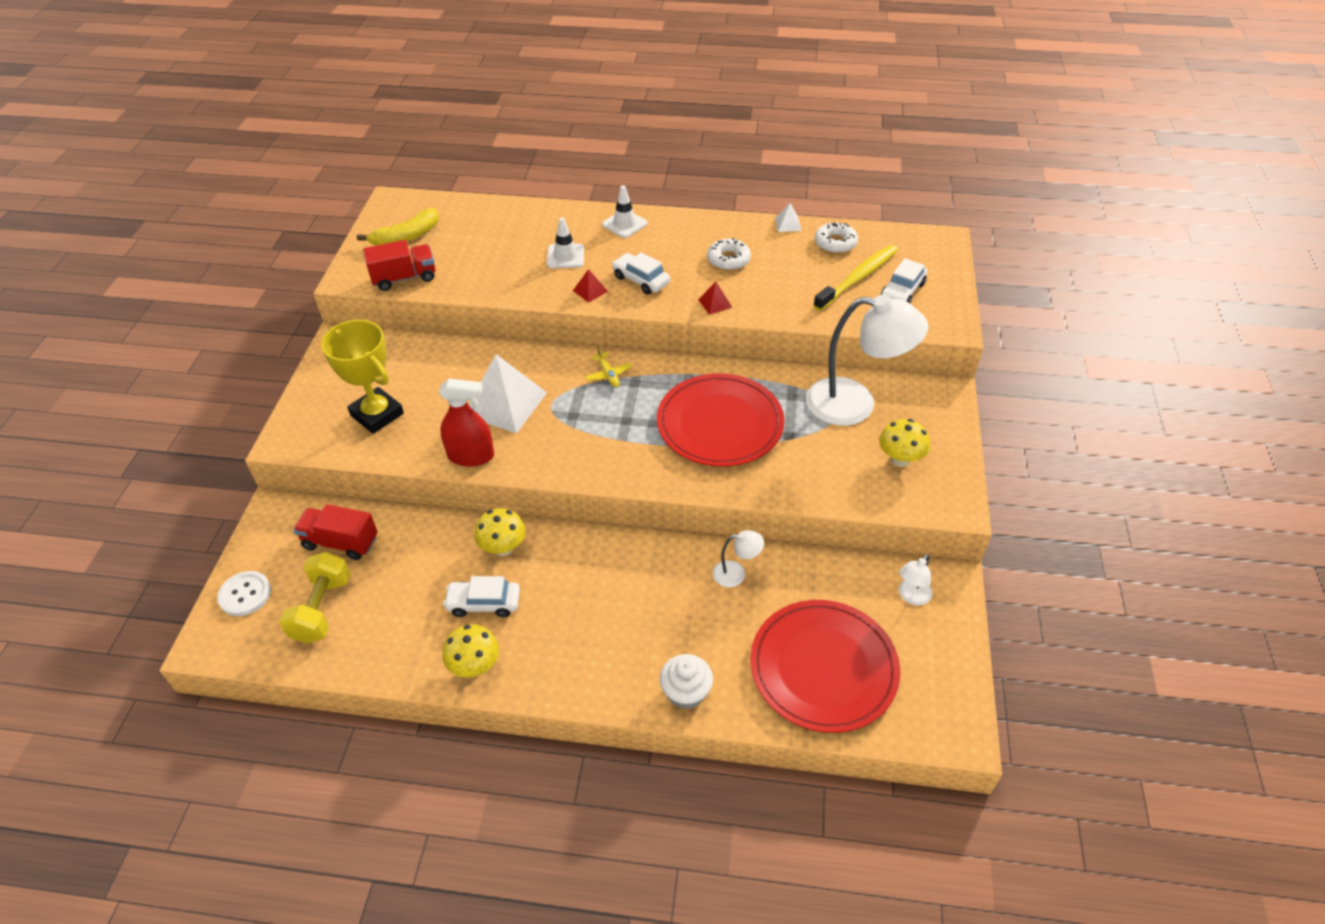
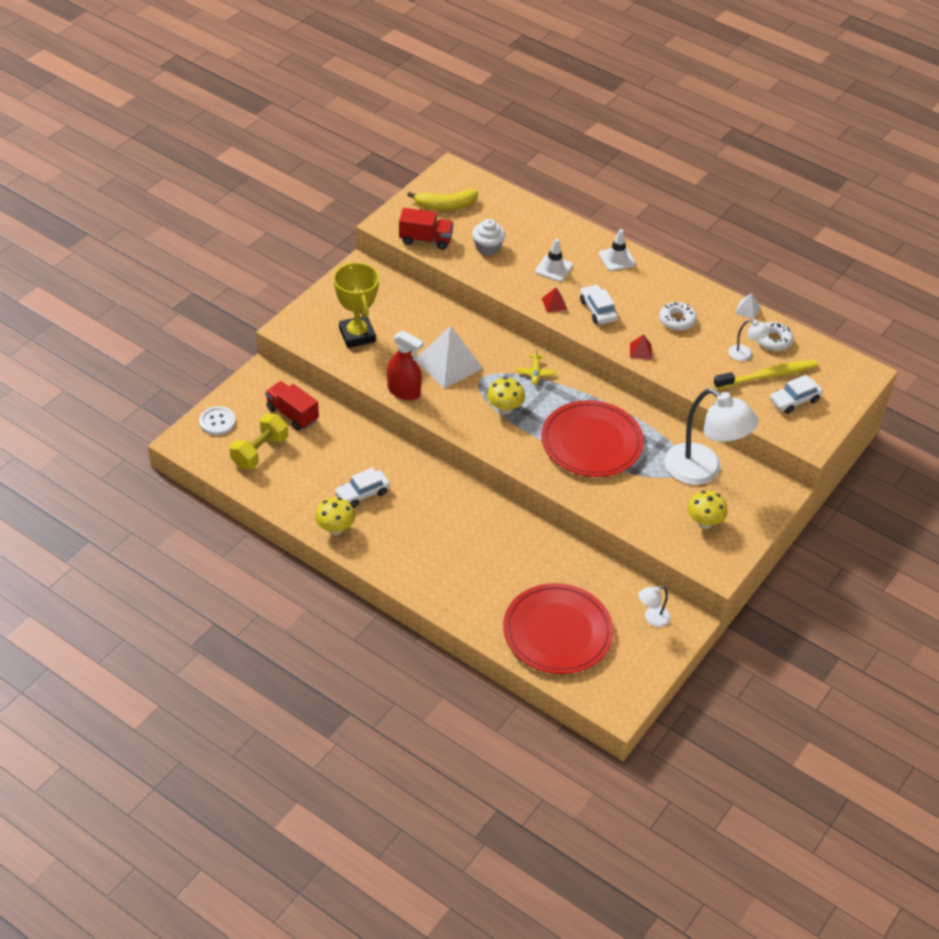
camera: 25 degrees right, 0 degrees up
white car [443,576,520,618] -> white car turned 60 degrees counterclockwise [334,467,390,508]
yellow mushroom [474,508,526,556] -> yellow mushroom moved to [487,377,525,415]
white cupcake [660,654,713,709] -> white cupcake moved to [472,219,505,255]
white lamp [713,530,764,587] -> white lamp moved to [729,320,770,361]

